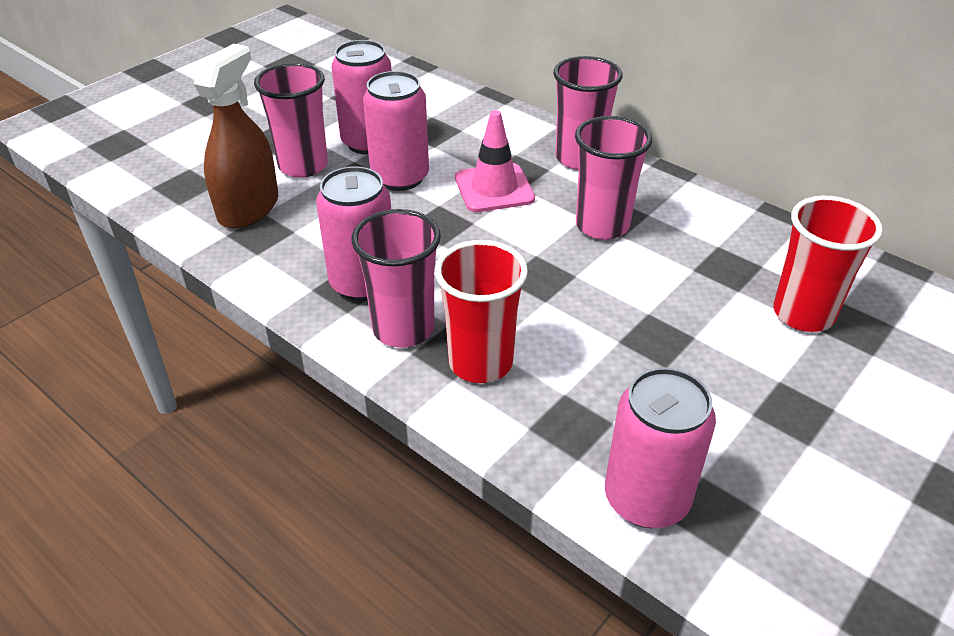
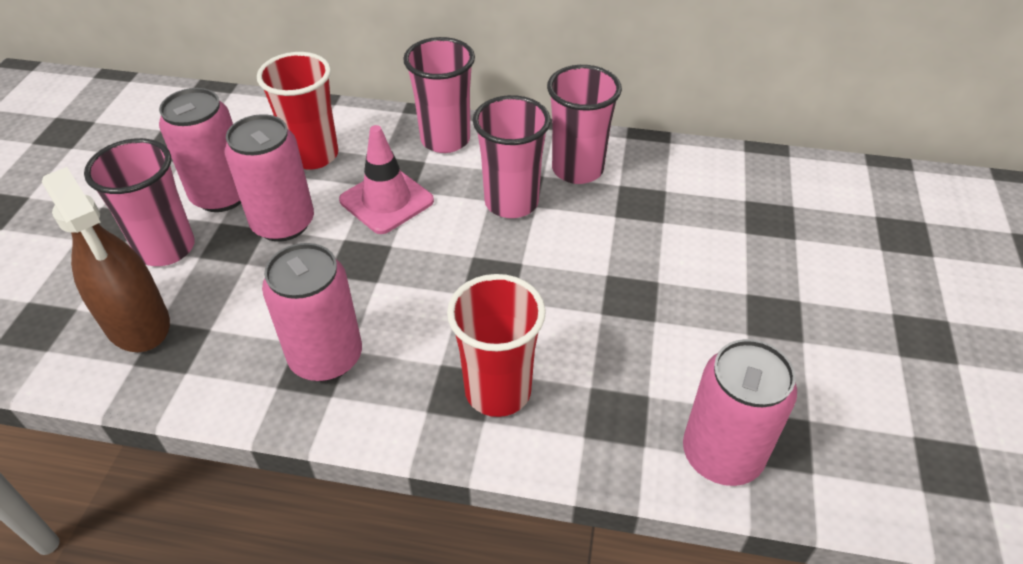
camera: 30 degrees left, 5 degrees up
brown spray bottle [194,44,278,229] -> brown spray bottle turned 150 degrees clockwise [42,167,170,352]
pink cup [351,209,441,348] -> pink cup moved to [547,65,622,184]
red cup [774,196,883,332] -> red cup moved to [257,52,338,170]

